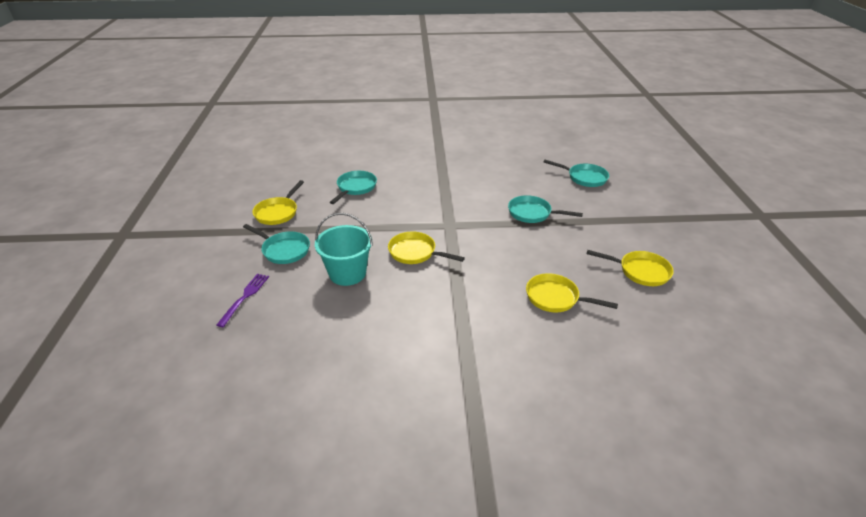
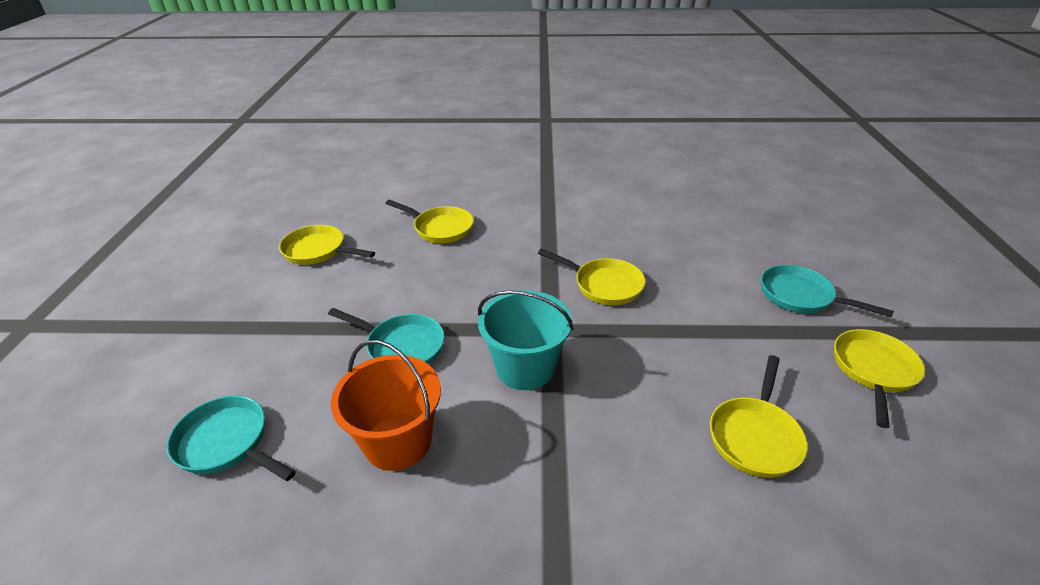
camera: 175 degrees left, 0 degrees up
purple fork [217,274,269,327] -> none
turquoise bucket [315,213,373,286] -> turquoise bucket moved to [478,290,573,390]
turquoise pan [330,171,377,204] -> yellow pan [710,355,808,478]
none -> orange bucket [331,340,441,471]

